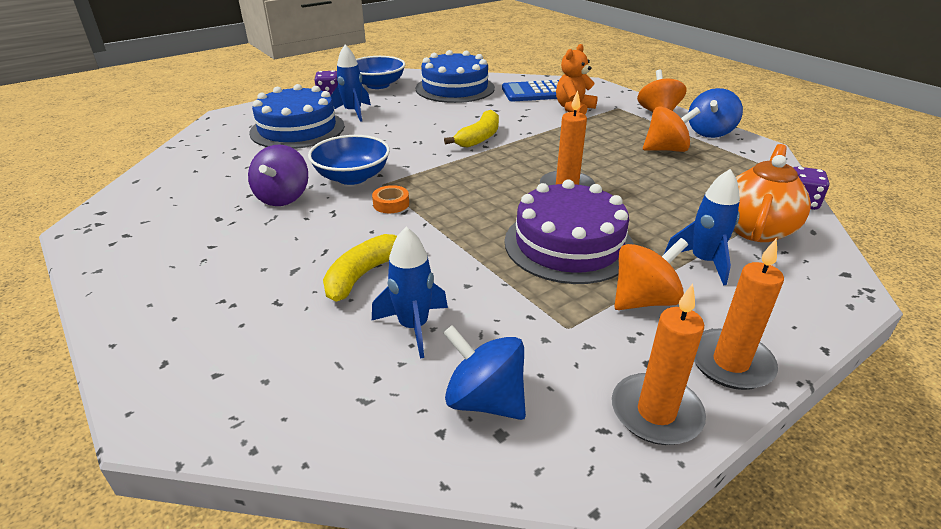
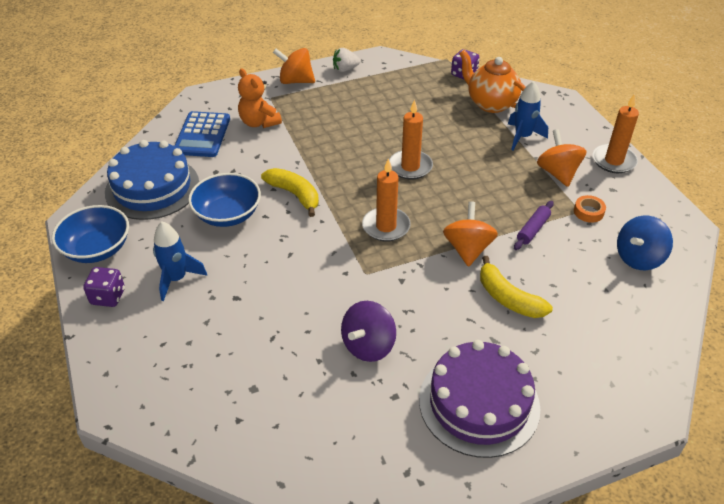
camera: 75 degrees left, 10 degrees up
purple spinning top [248,145,308,206] -> purple spinning top turned 105 degrees clockwise [341,301,396,362]
blue cake [249,84,345,149] -> none
blue bowl [308,135,390,185] -> blue bowl moved to [188,173,261,227]
orange tape [372,185,409,213] -> orange tape moved to [574,195,606,223]
blue rocket [372,227,448,359] -> none
purple cake [504,180,634,284] -> purple cake moved to [419,340,540,458]
orange candle [612,284,706,445] -> orange candle moved to [362,158,411,242]
orange spinning top [643,106,700,152] -> orange spinning top moved to [443,202,498,267]
blue spinning top [688,88,743,138] -> white strawberry [333,48,360,72]
none -> purple rolling pin [514,201,554,250]

